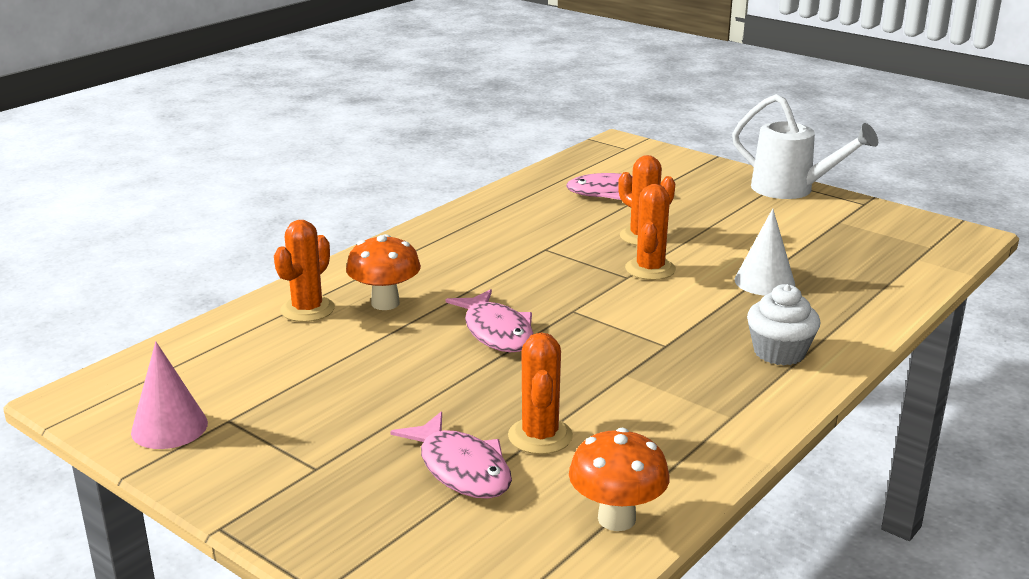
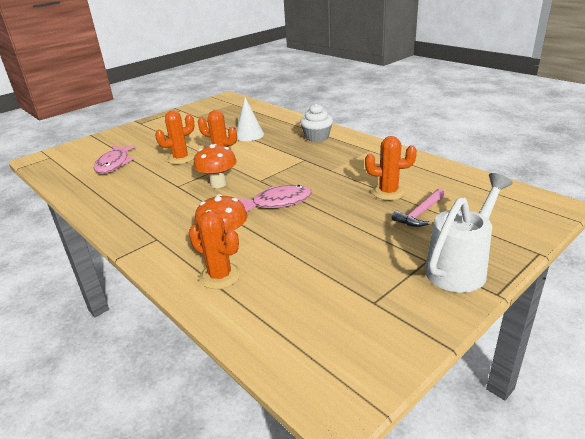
camera: 80 degrees left, 5 degrees up
pink cone [131,341,208,449] -> none
pink fish [390,411,512,499] -> pink hammer [392,188,445,227]
orange mushroom [569,428,670,531] -> orange mushroom moved to [193,144,237,188]
white watering can [732,94,878,199] -> white watering can moved to [425,173,513,293]

